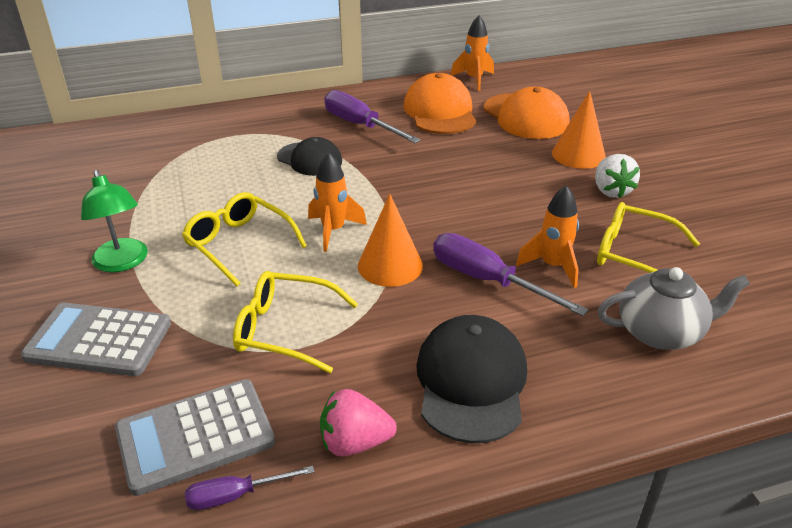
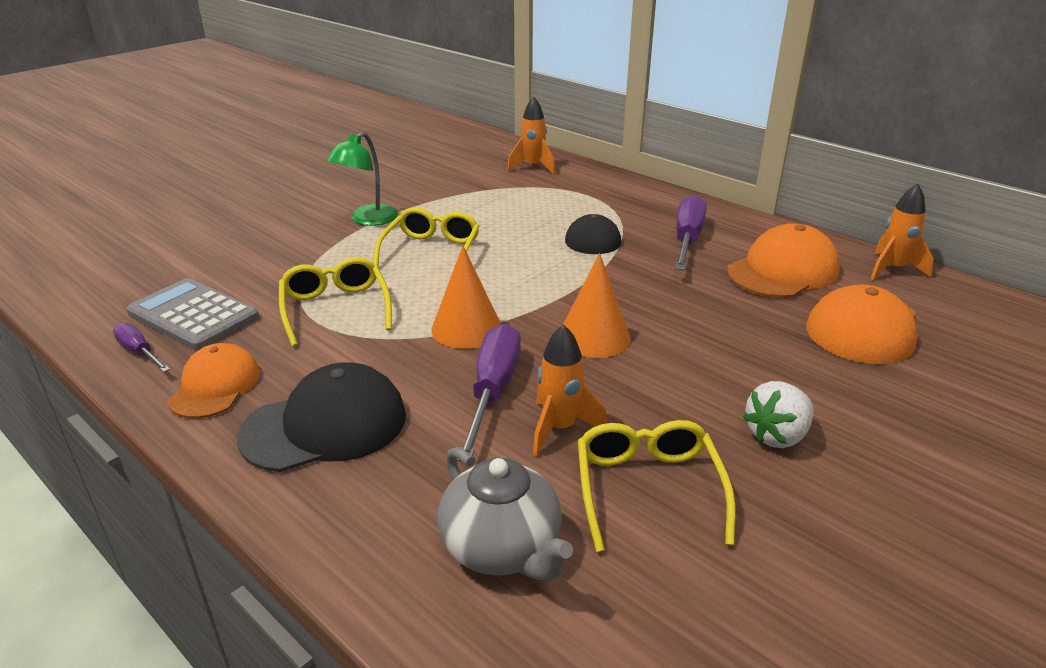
camera: 60 degrees right, 5 degrees down
grey calculator [21,303,171,376] -> none
orange rocket [308,152,367,252] -> orange rocket moved to [507,97,555,174]
pink strawberry [320,389,397,457] -> orange cap [167,343,260,418]
orange cone [552,90,606,169] -> orange cone moved to [564,253,630,358]

